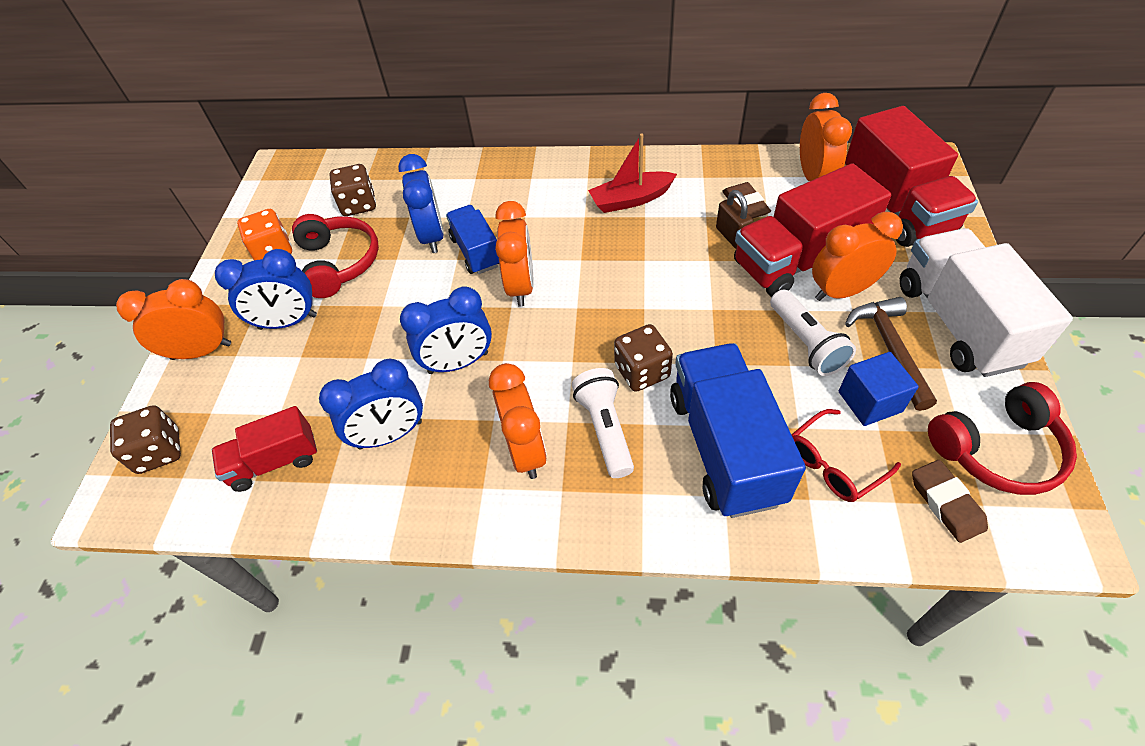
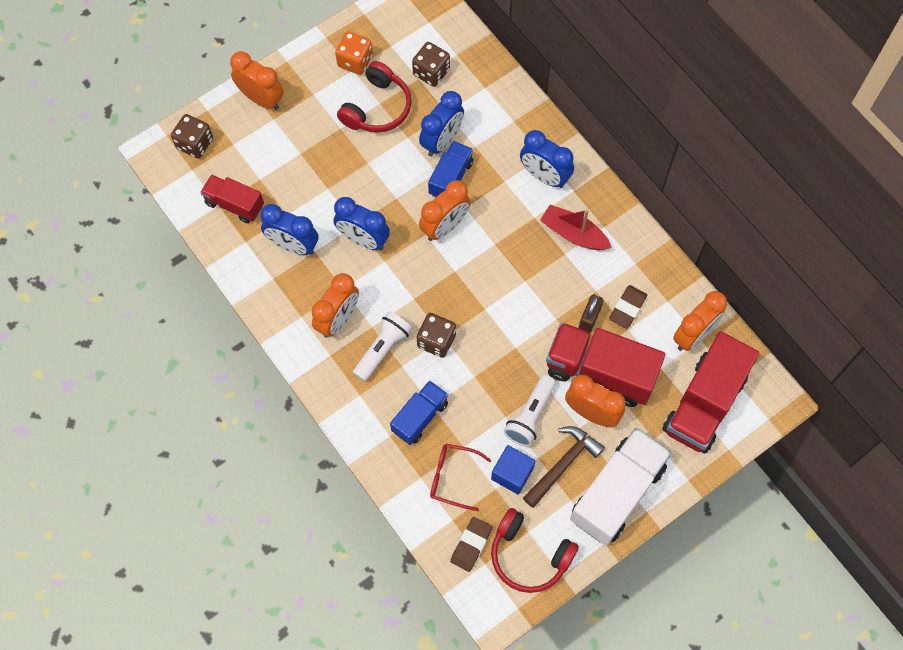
camera: 45 degrees right, 15 degrees up
blue clock [215,249,317,330] -> blue clock moved to [520,130,574,188]
blue truck [670,343,806,518] -> blue truck [390,380,448,445], size x0.57

